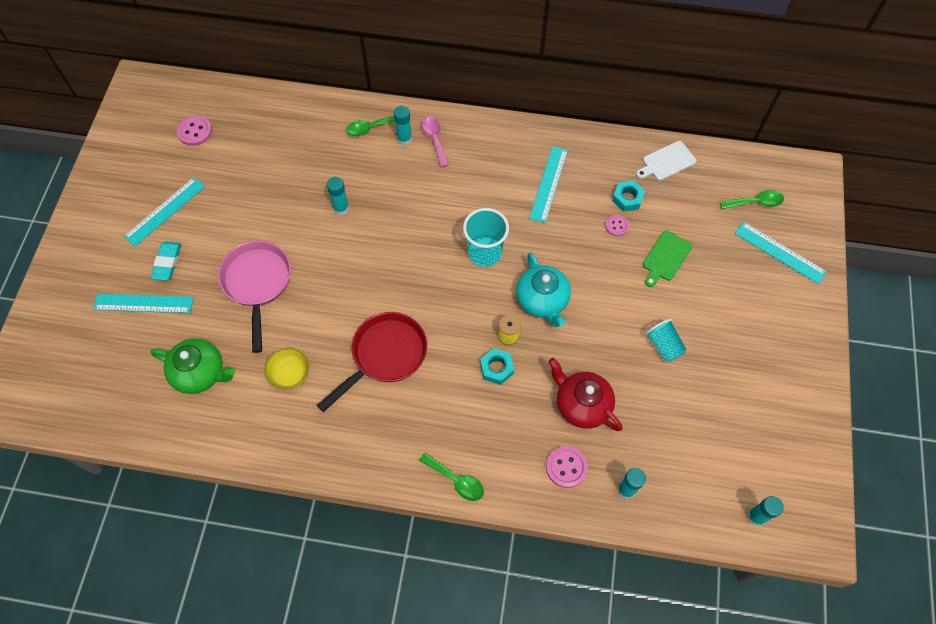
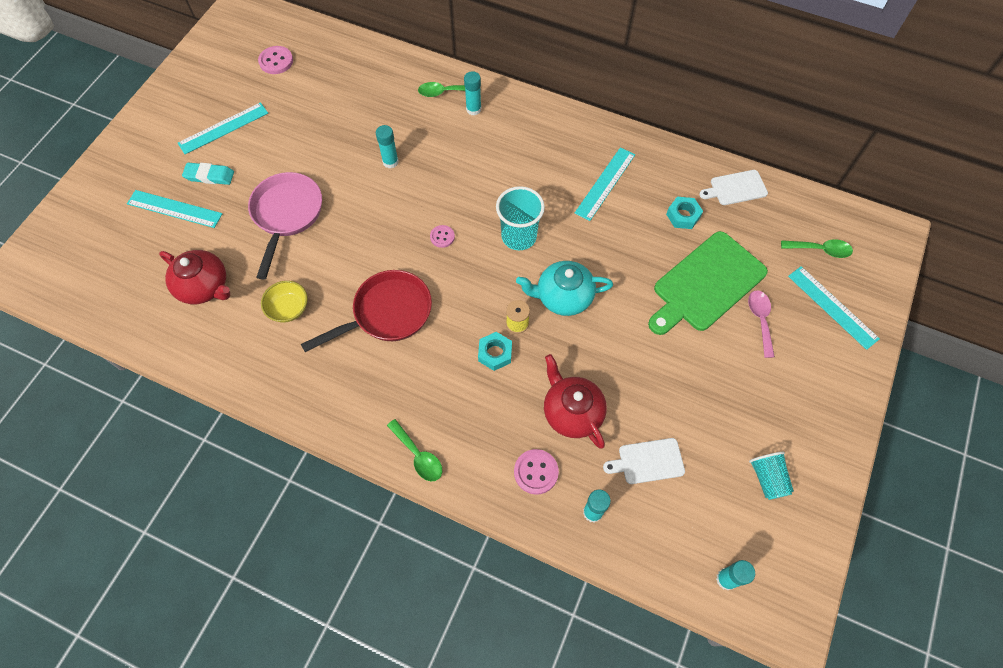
camera: 15 degrees right, 0 degrees up
turquoise eraser [151,242,181,281] -> turquoise eraser turned 75 degrees clockwise [182,163,234,185]
green teapot [151,339,235,394] -> red teapot [159,250,230,304]
pink spoon [421,116,448,167] -> pink spoon moved to [748,290,775,358]
turquoise teapot [516,252,571,327] -> turquoise teapot turned 90 degrees clockwise [516,261,613,316]
pink button [605,215,629,236] -> pink button moved to [430,225,455,248]
green cutting board [643,231,692,287] -> green cutting board [648,231,768,335], size x1.92
turquoise cup [645,319,687,362] -> turquoise cup moved to [749,452,794,500]
none -> white cutting board [603,438,685,484]

